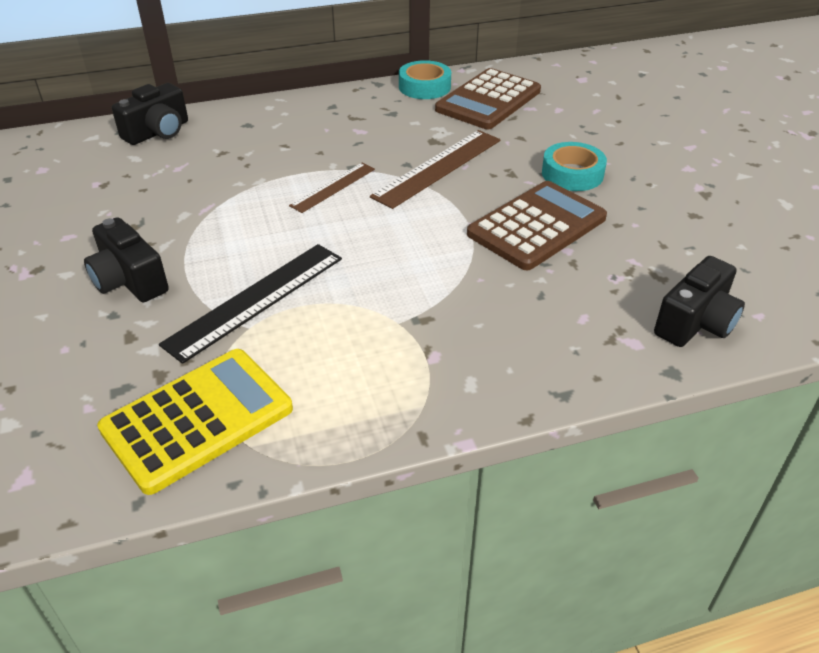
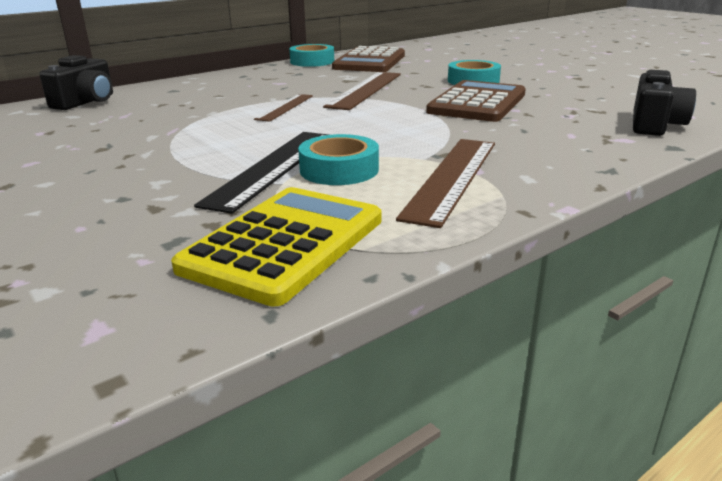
camera: 20 degrees left, 15 degrees down
black camera [84,217,169,302] -> none
none -> turquoise tape [298,134,379,185]
none -> brown ruler [396,139,495,228]

